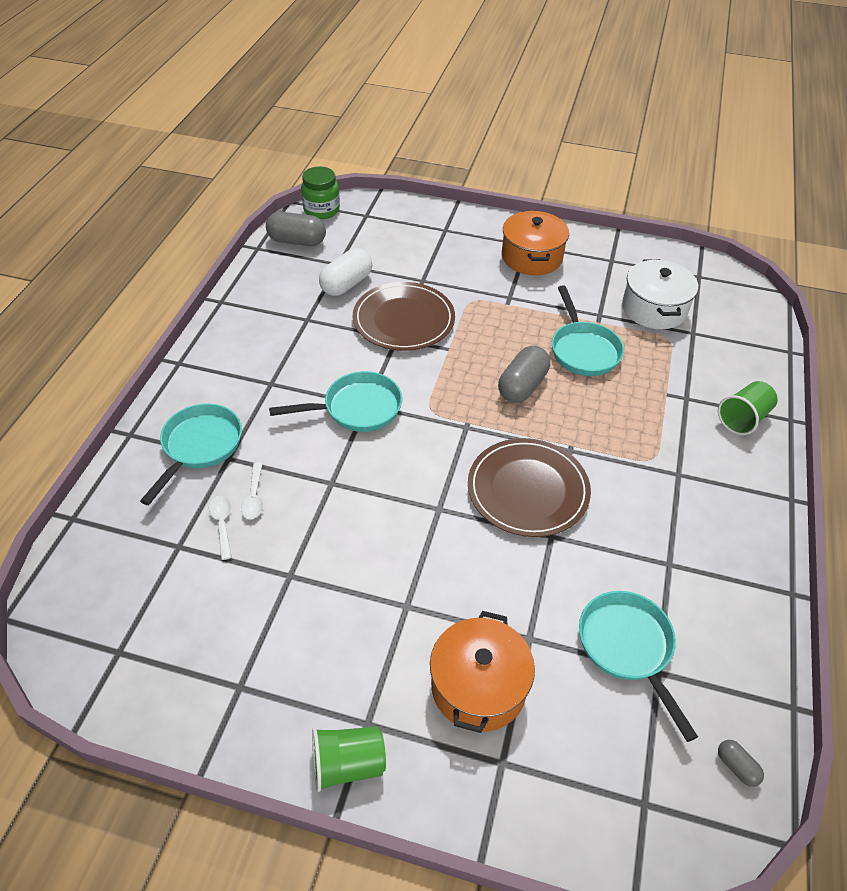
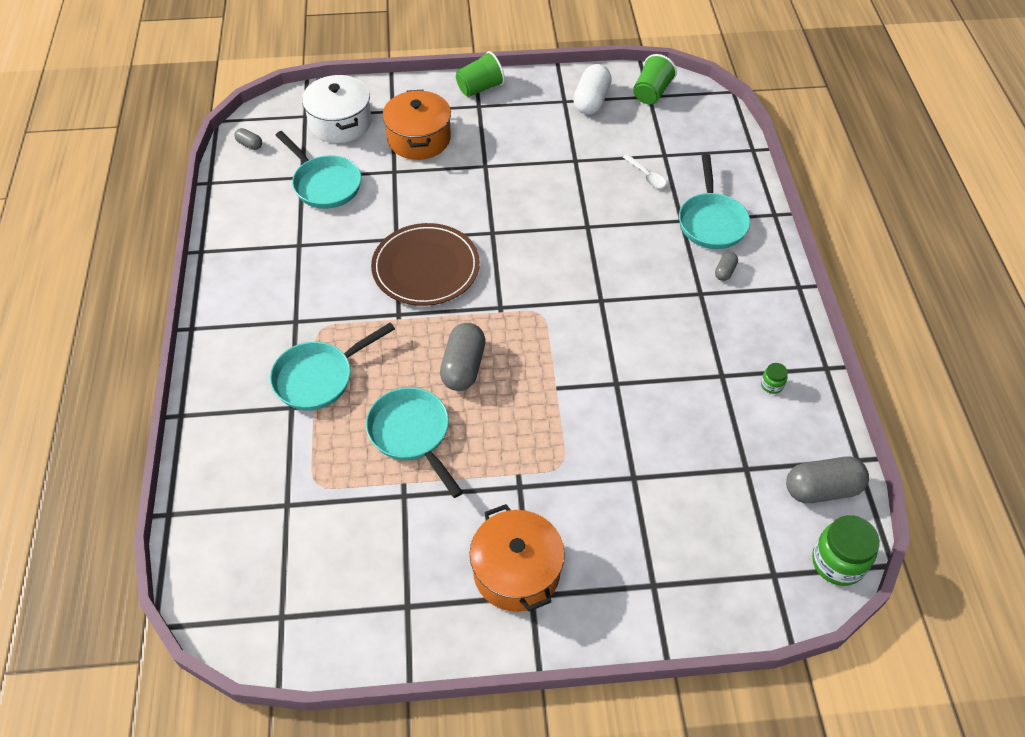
camera: 160 degrees right, 5 degrees up
white spoon [241,462,263,519] -> none
turquoise pan [269,371,402,432] -> turquoise pan moved to [270,323,395,410]
white capsule [319,248,372,296] -> white capsule moved to [573,64,612,115]
brown plate [353,282,455,351] -> none
white pot [622,259,698,329] -> white pot moved to [302,75,371,143]
green cup [718,381,778,435] -> green cup moved to [633,54,677,104]
none -> grey capsule [715,252,738,281]
none -> green jar [761,363,788,394]

